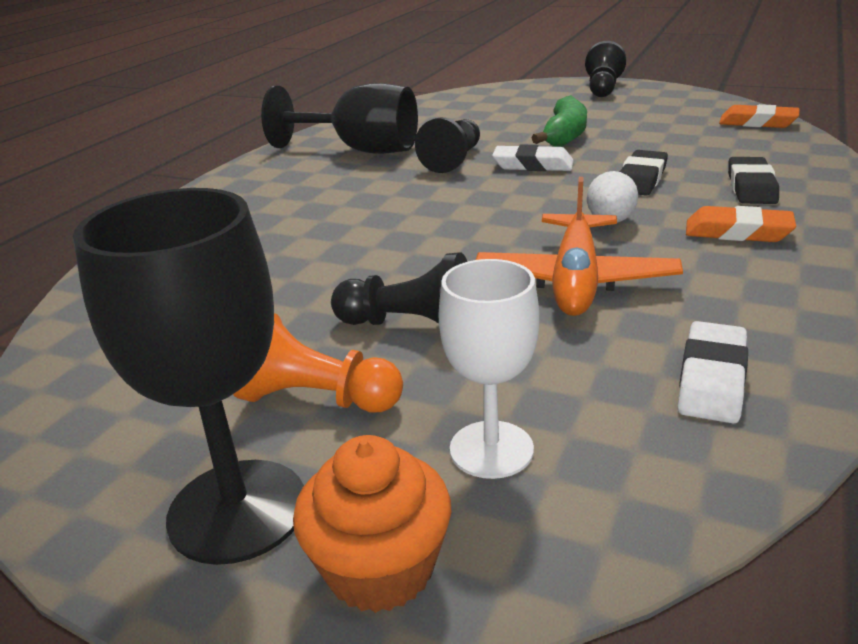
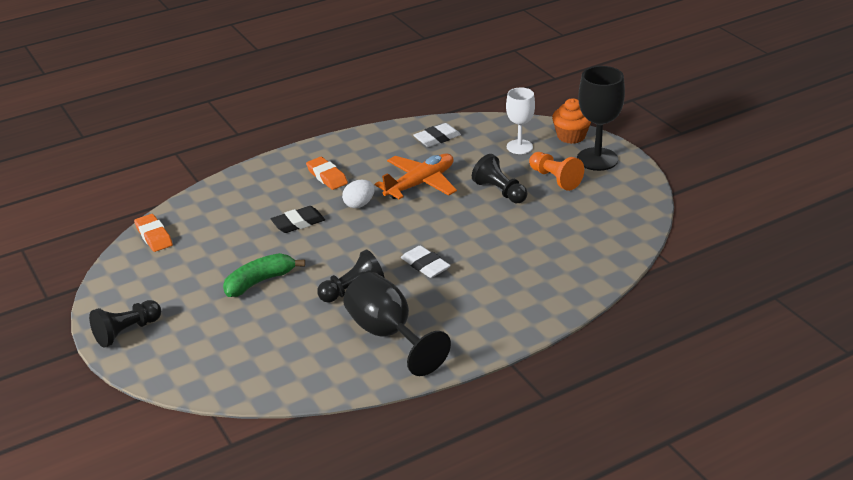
camera: 145 degrees left, 5 degrees up
white eraser [492,145,574,171] -> white eraser moved to [401,245,451,278]
black eraser [728,157,779,204] -> none

